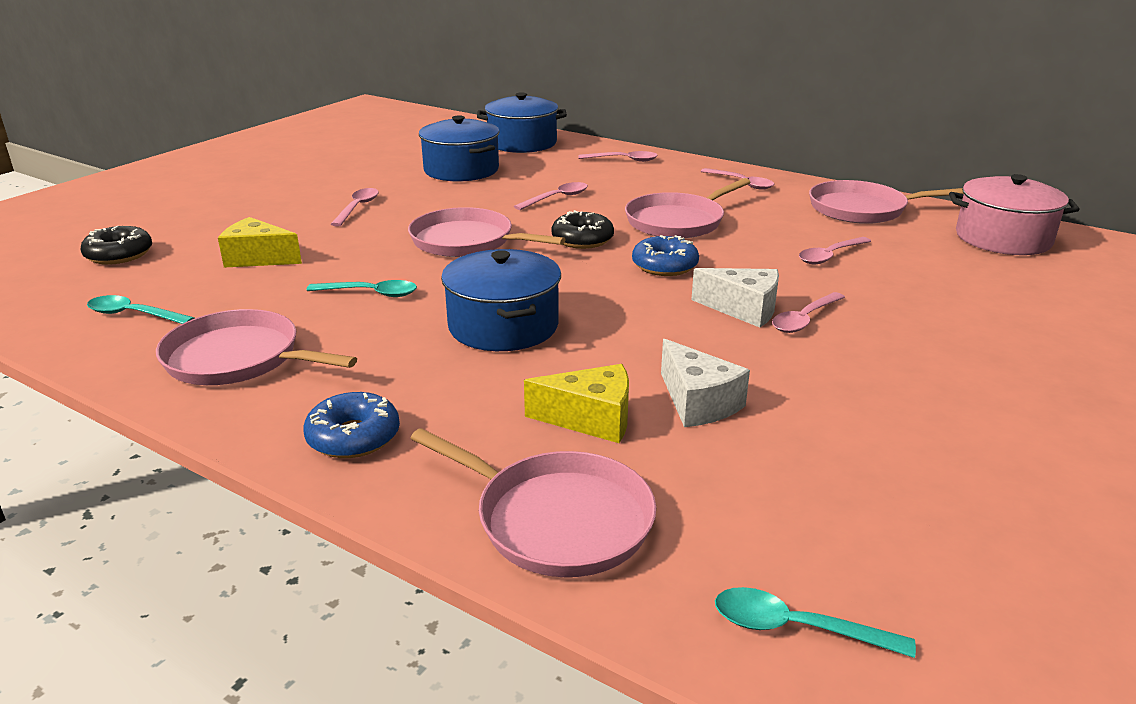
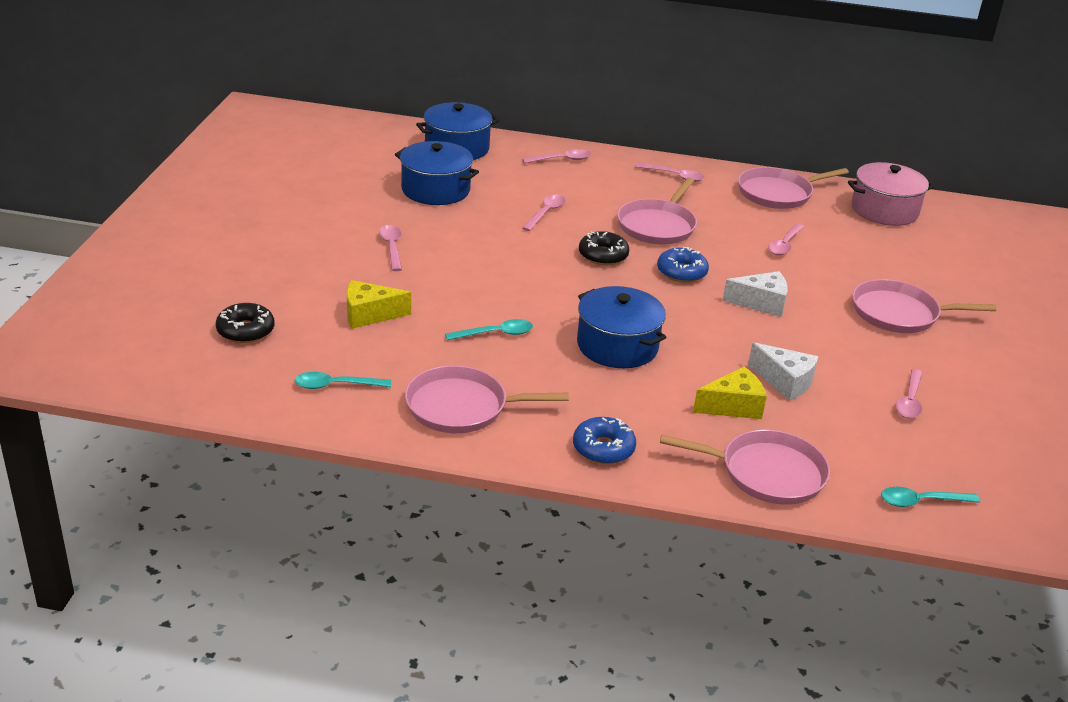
camera: 25 degrees left, 5 degrees up
pink pan [408,207,566,257] -> pink pan moved to [852,279,996,333]
pink spoon [772,292,845,333] -> pink spoon moved to [896,369,923,418]

